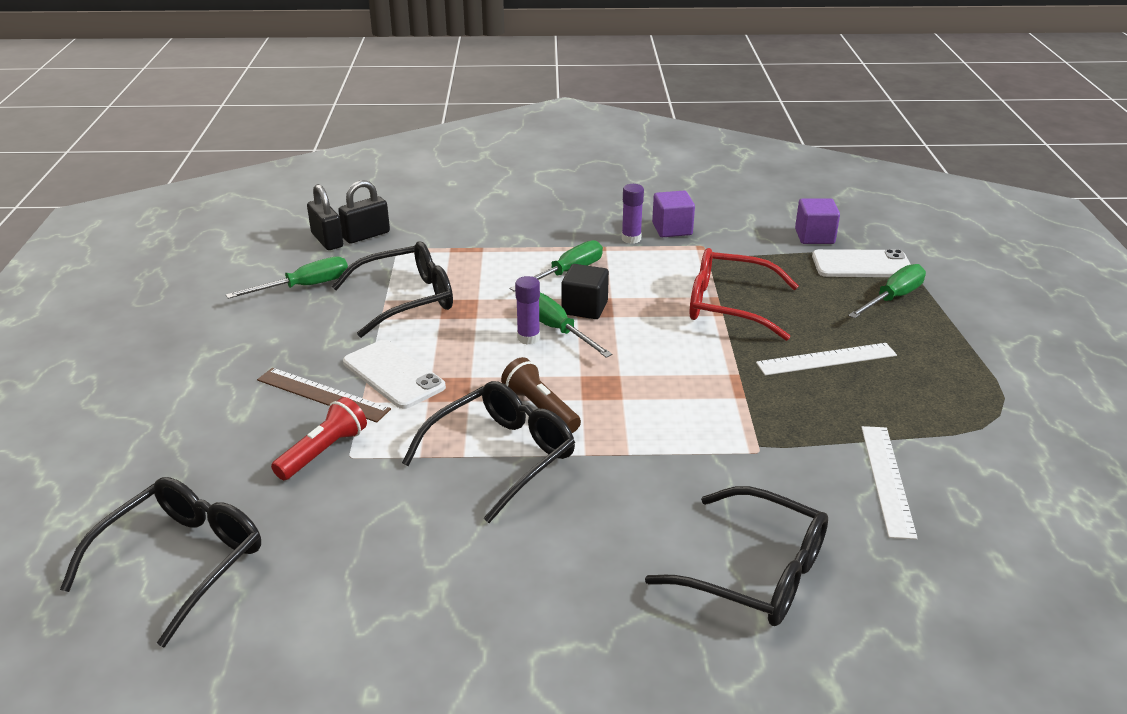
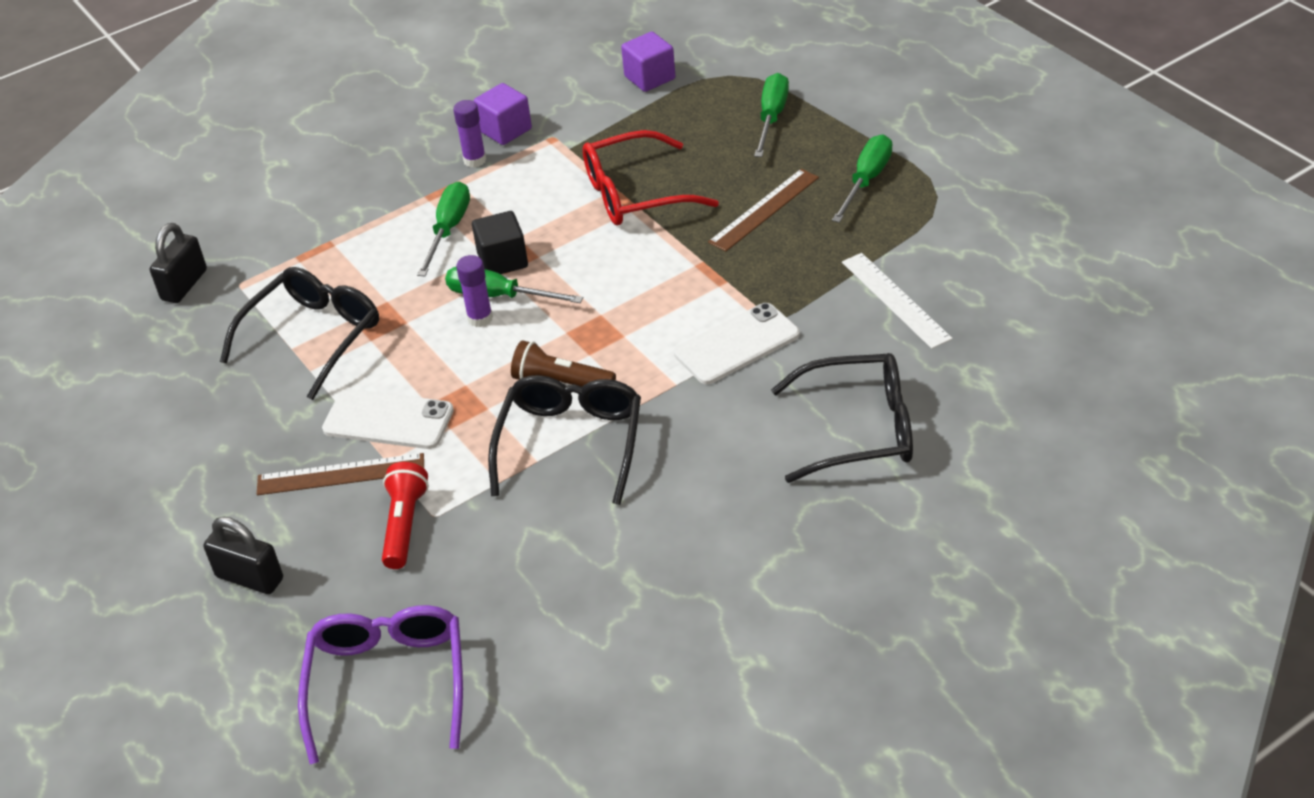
camera: 30 degrees left, 10 degrees up
black glasses [60,477,261,647] -> purple glasses [298,605,463,764]
green screwdriver [226,256,348,299] -> green screwdriver moved to [832,134,893,223]
black padlock [307,184,343,250] -> black padlock moved to [203,517,283,594]
white ruler [756,343,897,375] -> brown ruler [708,169,819,252]
white phone [812,249,911,277] -> white phone moved to [674,303,800,384]

